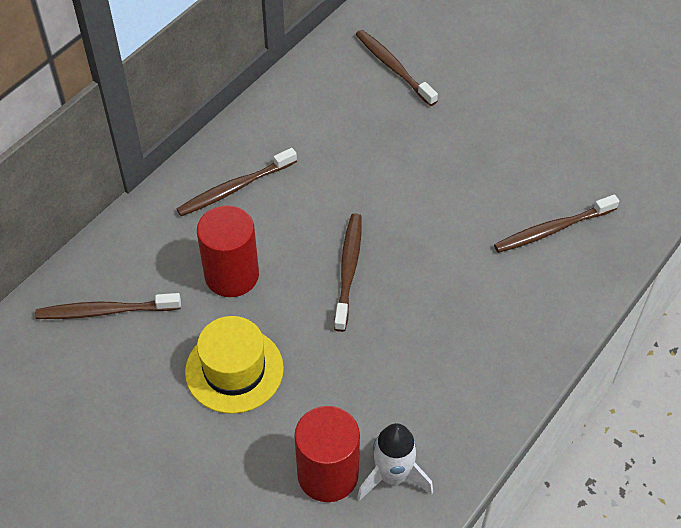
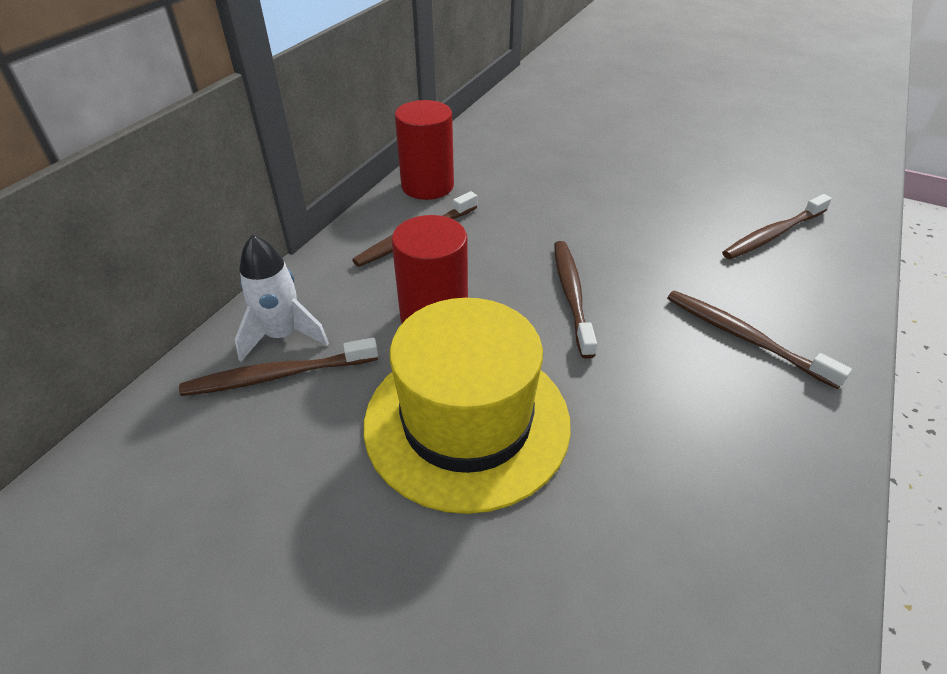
camera: 10 degrees left, 10 degrees down
yellow hat [185,316,284,414] -> yellow hat [364,298,571,514], size x1.52
red cylinder [294,406,360,502] -> red cylinder moved to [395,100,454,200]
brown toothbrush [355,30,438,106] -> brown toothbrush moved to [667,291,852,389]
white rocket [357,423,433,501] -> white rocket moved to [235,234,329,362]

